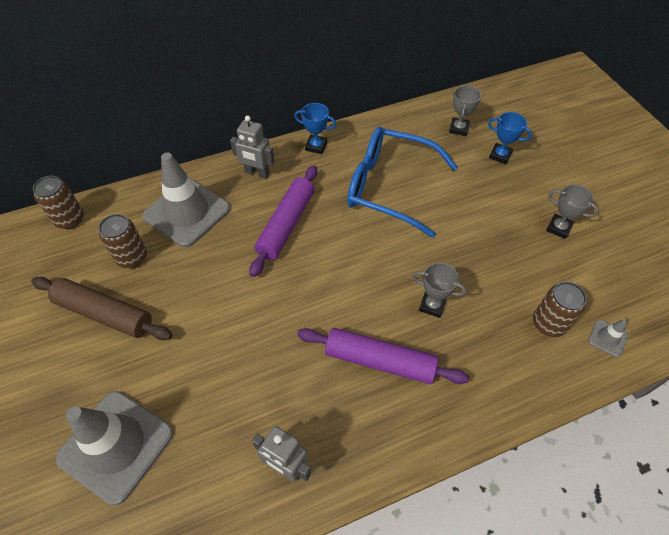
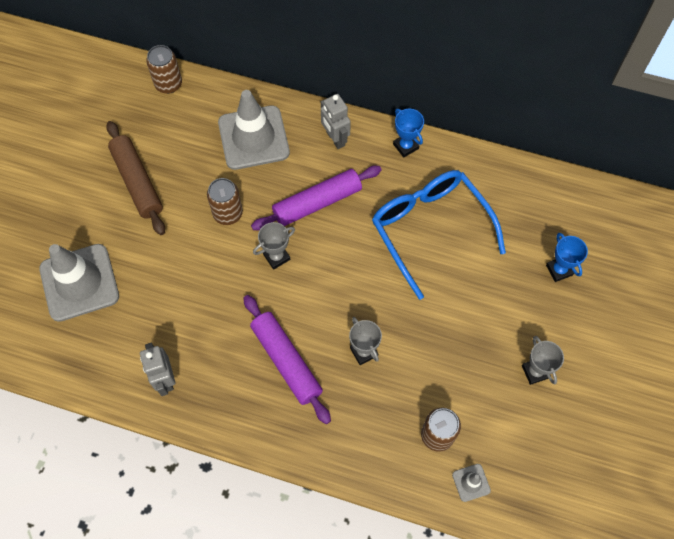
camera: 40 degrees right, 10 degrees up
brown can [99,214,147,268] -> brown can moved to [207,178,243,225]
grey trophy [449,85,482,136] -> grey trophy moved to [253,222,295,270]

